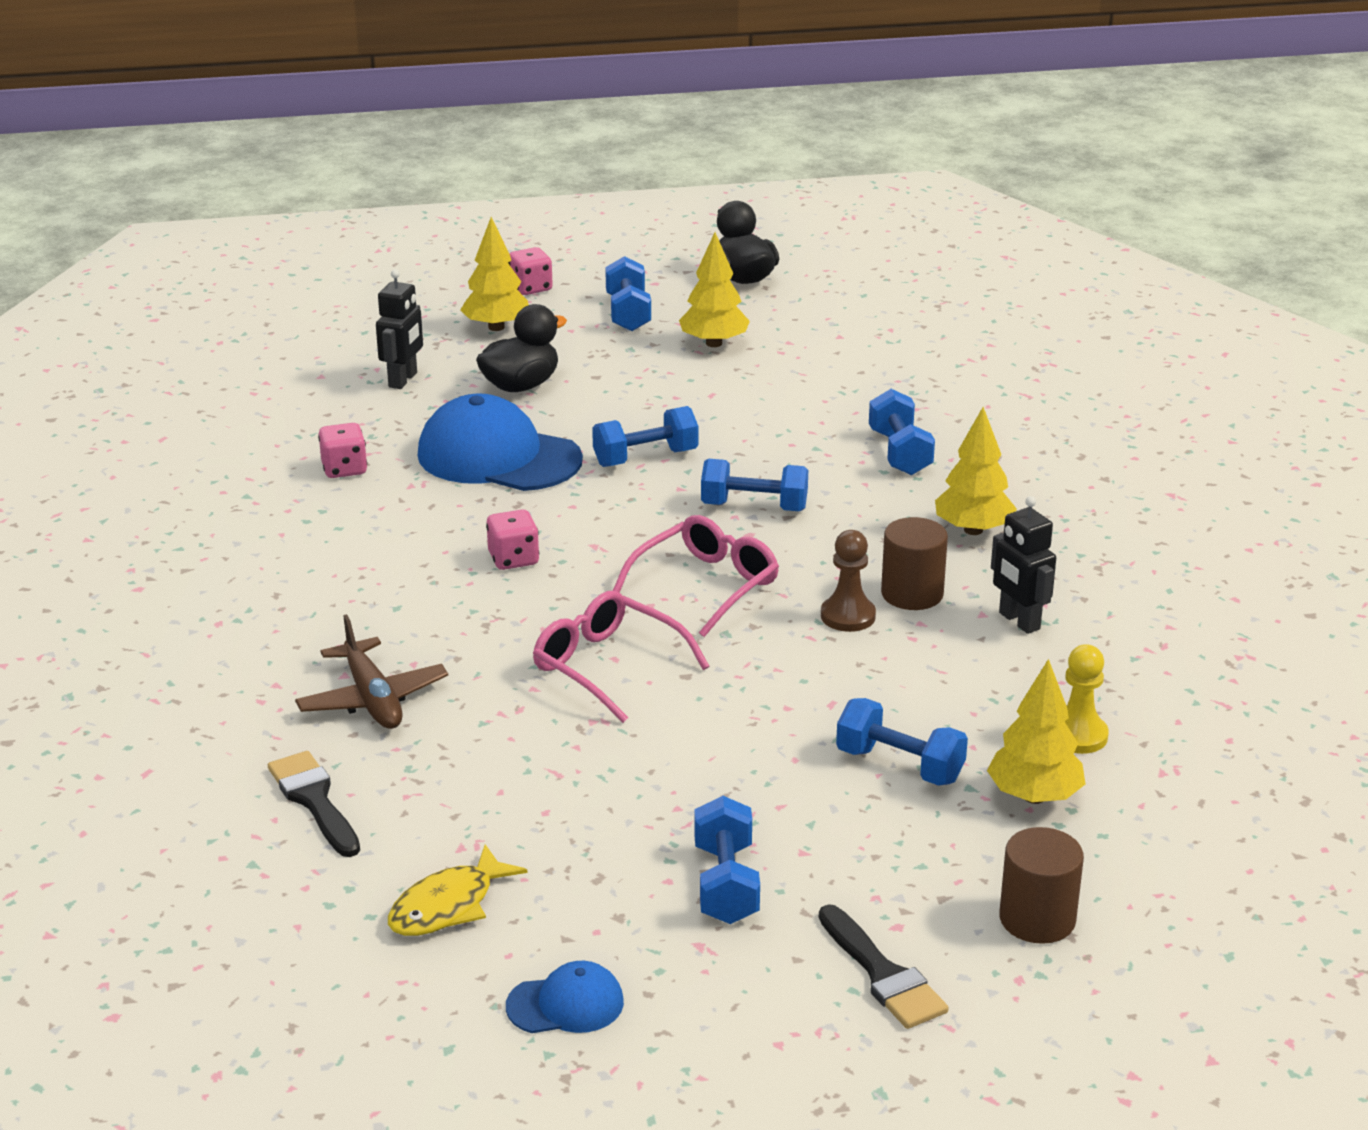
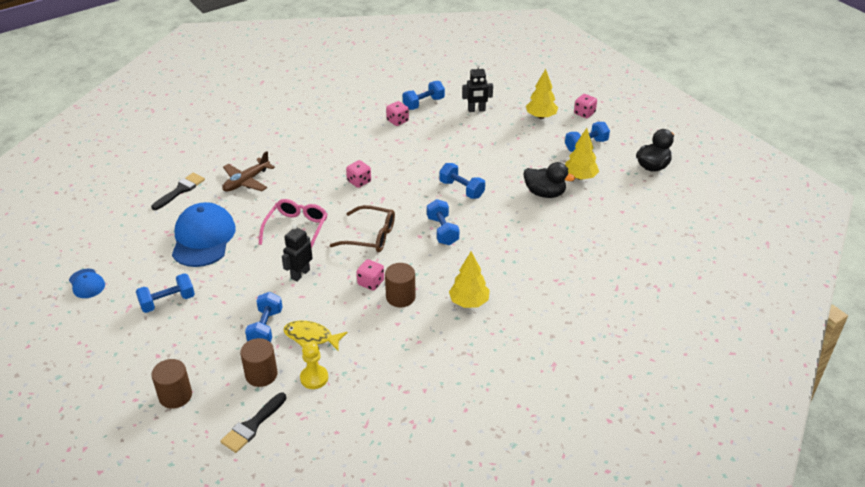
camera: 65 degrees right, 10 degrees up
yellow fish [388,844,527,936] -> yellow fish moved to [283,321,347,350]
blue cap [417,394,583,491] -> blue cap moved to [172,202,236,267]
black duck [476,304,567,392] -> black duck moved to [524,162,575,198]
pink glasses [613,515,779,637] -> brown glasses [330,205,395,252]
black brush [819,904,948,1029] -> black brush moved to [220,393,287,453]
brown pawn [821,530,876,632] -> pink dice [357,259,384,291]
blue dumbbell [869,389,935,475] -> blue dumbbell moved to [403,81,445,110]
yellow tree [987,659,1086,804] -> brown cylinder [240,338,278,387]
black robot [991,496,1056,634] -> black robot moved to [282,224,313,282]

